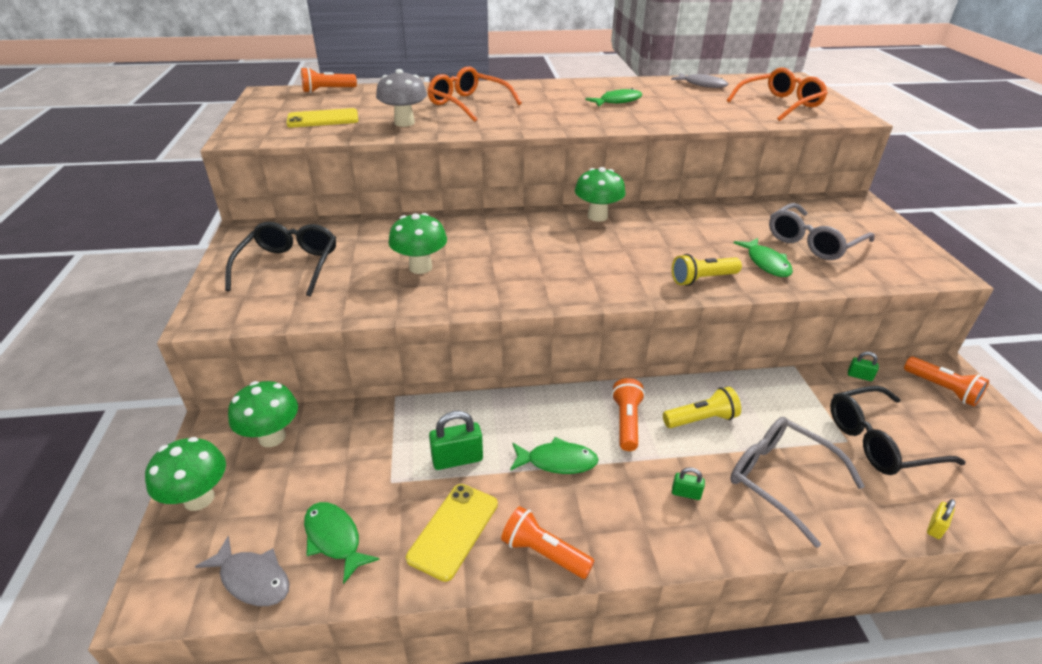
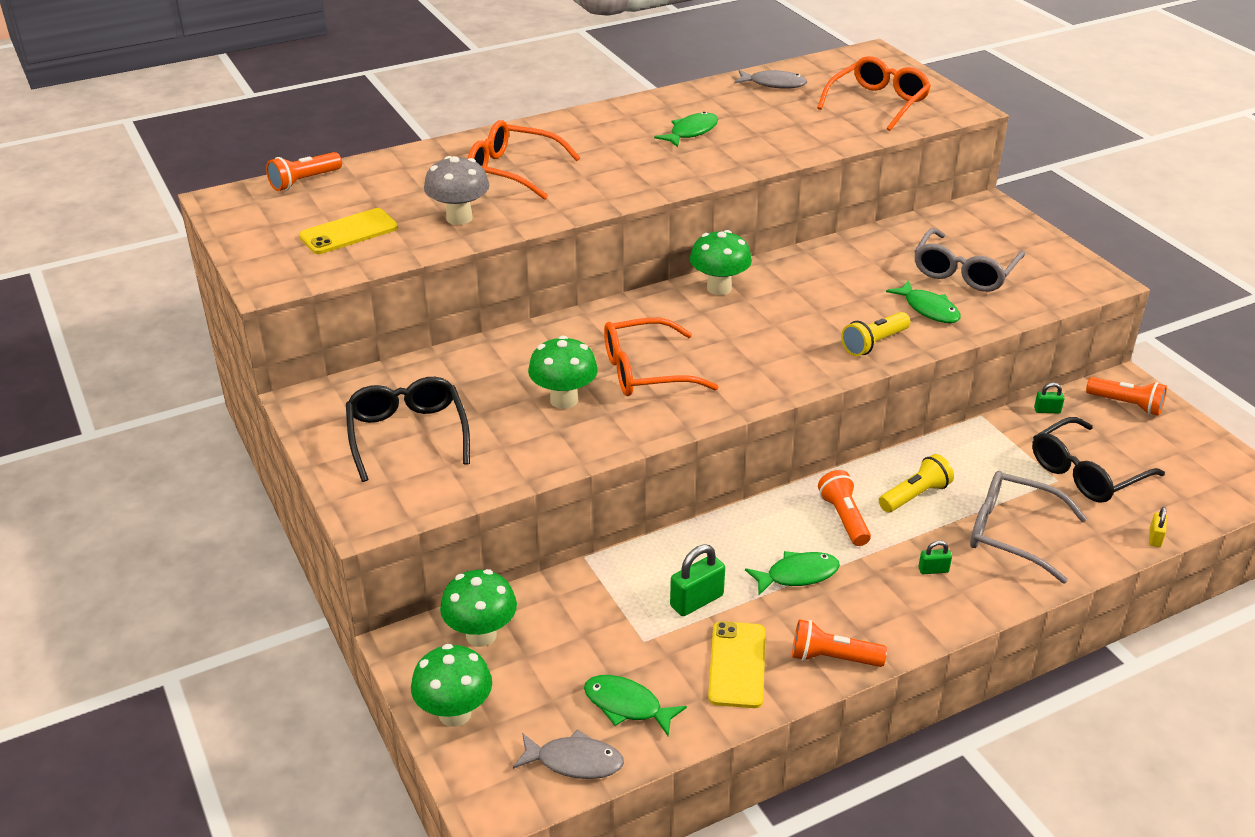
camera: 20 degrees left, 0 degrees up
none -> orange glasses [604,318,719,396]

